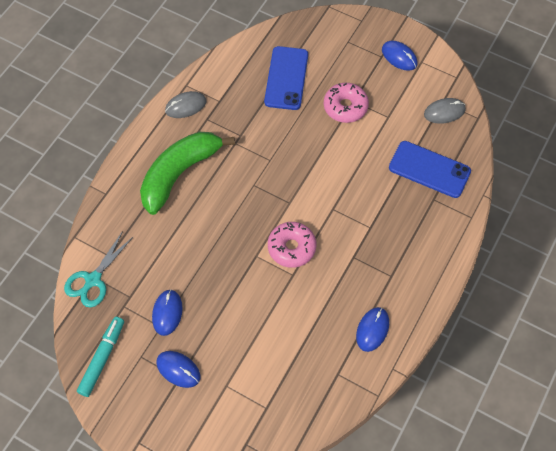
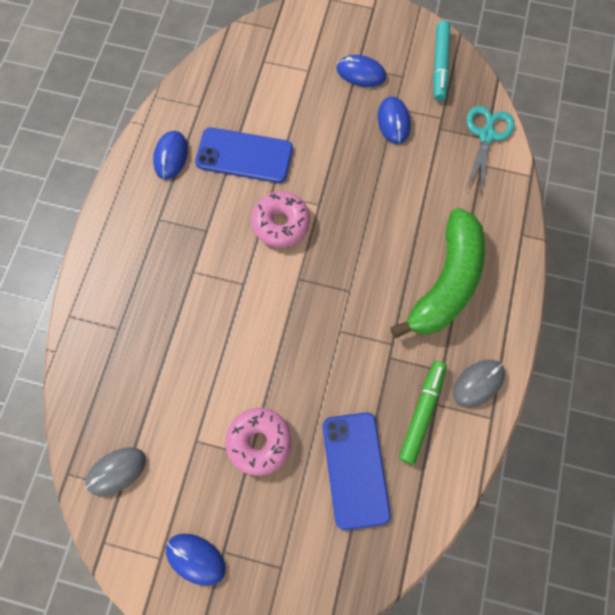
camera: 165 degrees right, 10 degrees up
blue phone [389,141,471,198] -> blue phone moved to [195,127,293,183]
none -> green marker [399,361,447,465]

